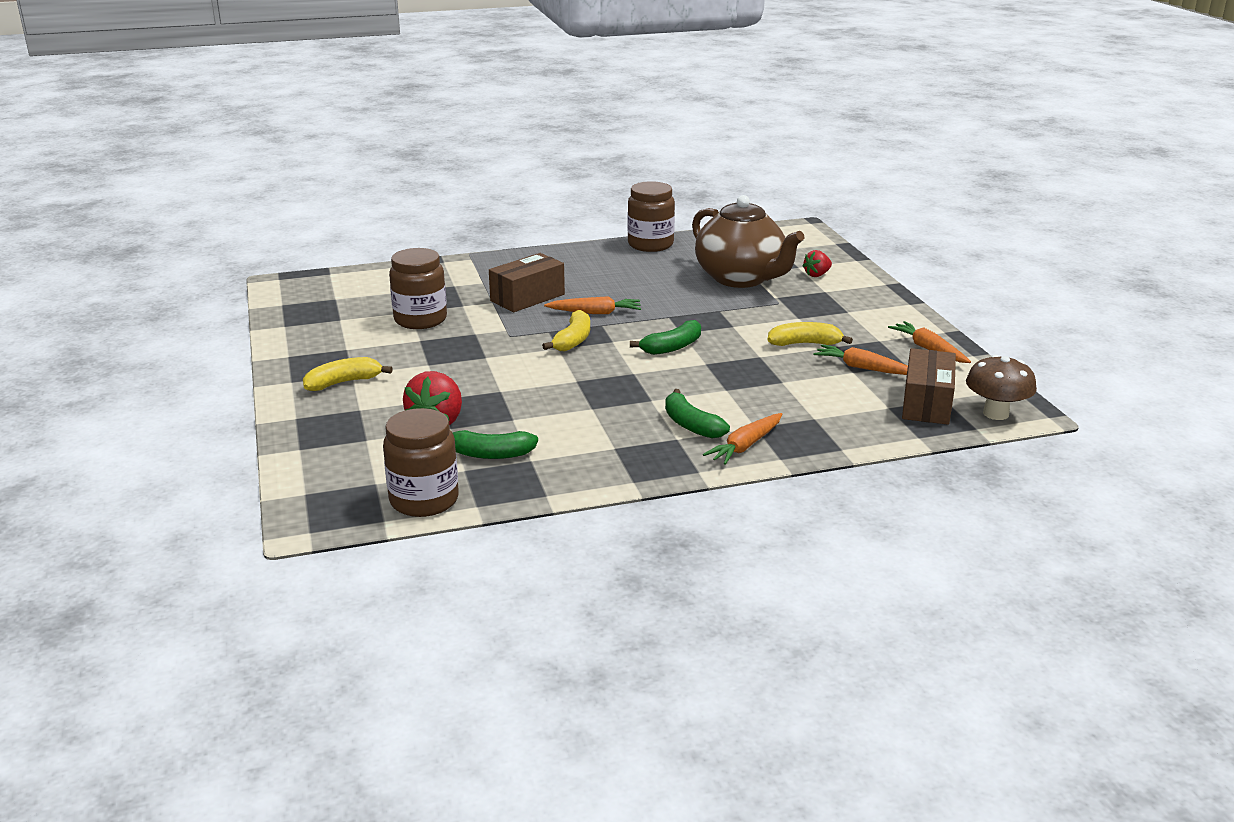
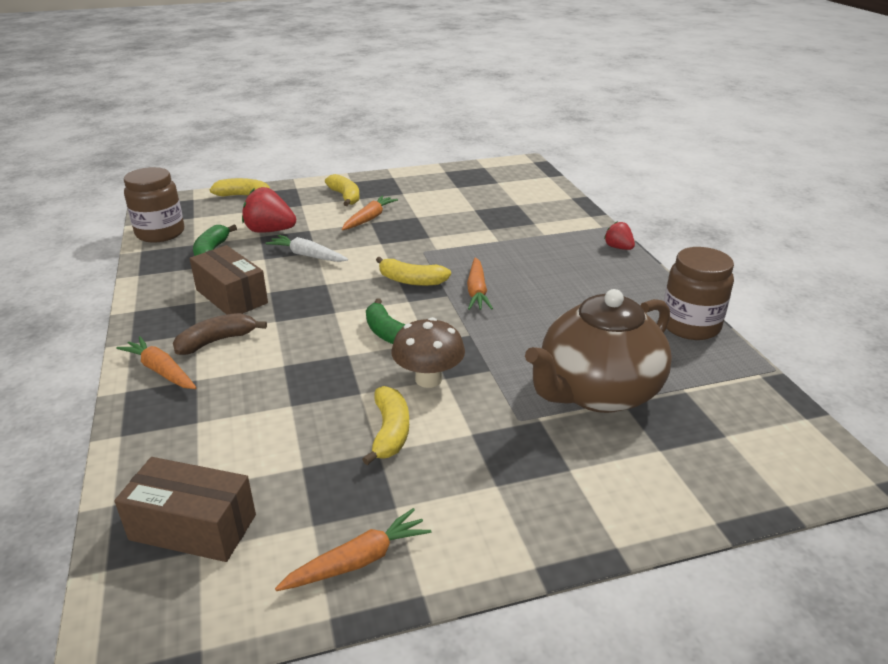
camera: 90 degrees right, 5 degrees up
brown jar [389,248,447,329] -> none
brown box [489,253,565,312] -> brown box moved to [189,245,268,315]
green banana [665,389,730,439] -> brown banana [173,313,267,355]
red strawberry [803,250,832,277] -> red strawberry moved to [604,221,635,250]
orange carrot [813,345,908,375] -> orange carrot moved to [342,195,398,230]
brown mushroom [966,355,1037,420] -> brown mushroom moved to [392,317,465,388]
none -> yellow banana [210,178,270,197]
none -> white carrot [265,235,348,262]

